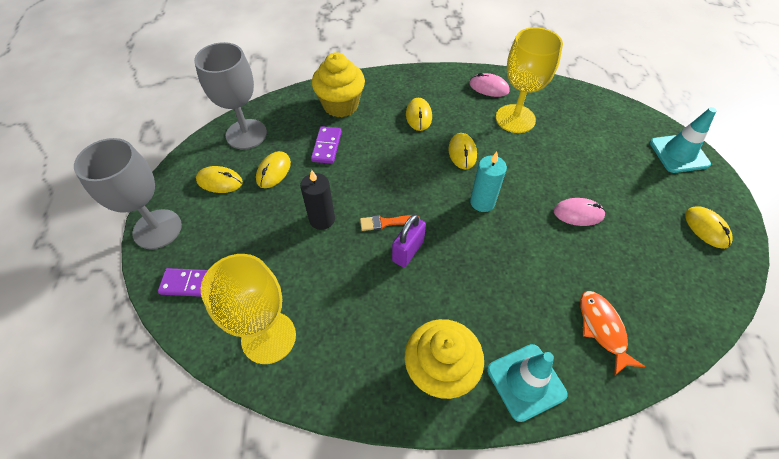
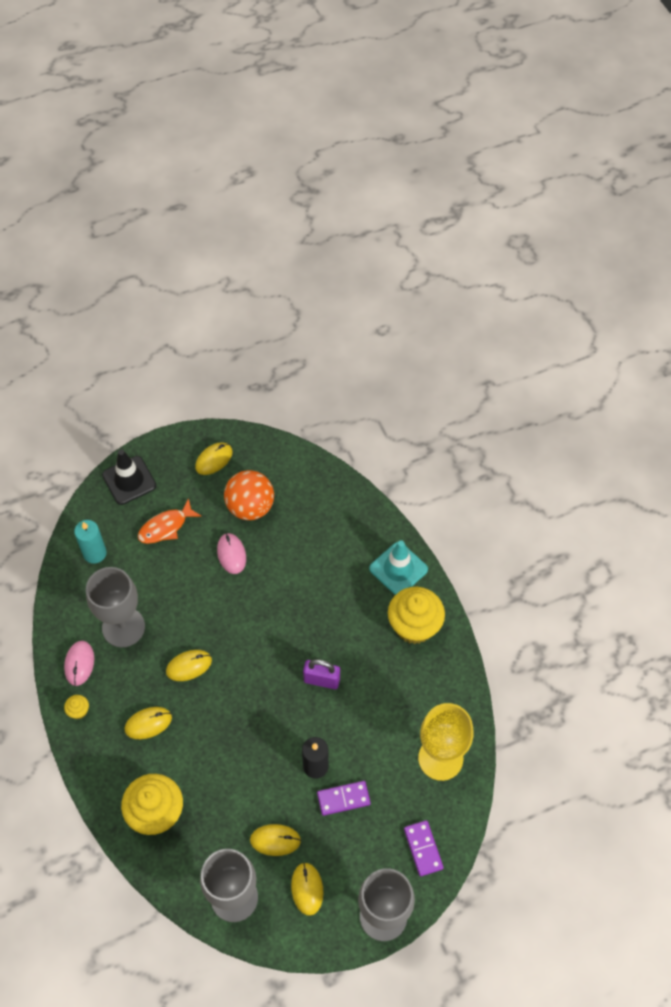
camera: 110 degrees left, 5 degrees up
purple domino [311,126,342,164] -> purple domino moved to [317,781,371,816]
orange brush [360,215,420,231] -> none
turquoise candle [470,152,507,212] -> turquoise candle moved to [74,520,107,564]
yellow goblet [496,27,563,133] -> grey goblet [86,567,145,647]
orange fish [580,291,645,376] -> orange fish moved to [138,498,202,544]
turquoise traffic cone [650,107,716,173] -> black traffic cone [102,449,156,505]
none -> yellow cupcake [64,695,89,719]
none -> orange ball [224,470,274,520]

